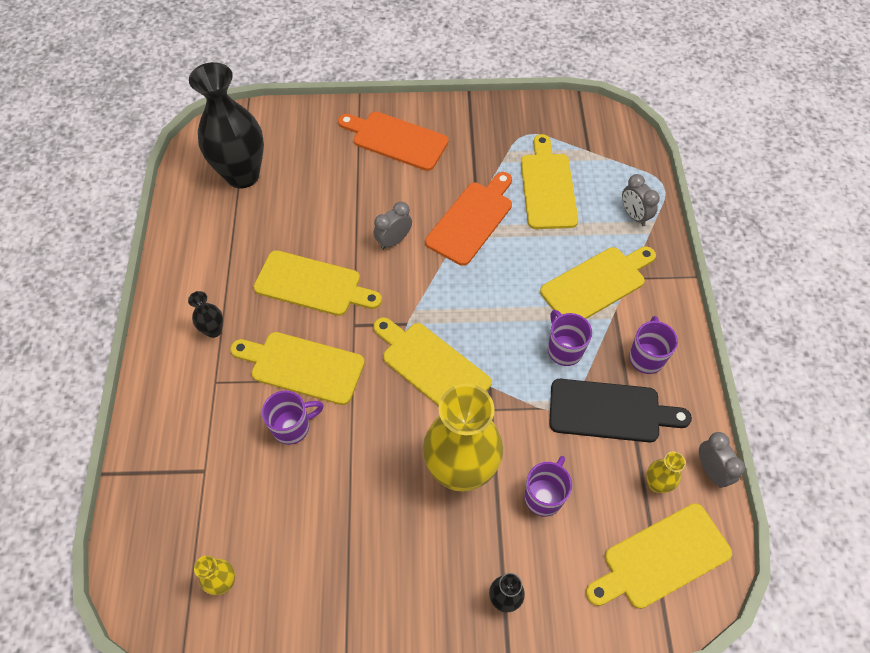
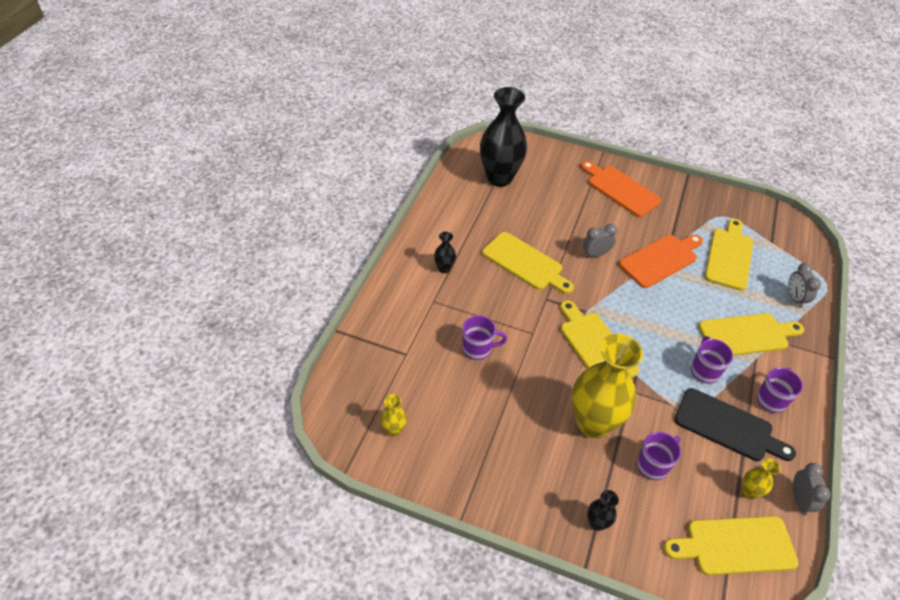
camera: 20 degrees right, 10 degrees down
yellow cutting board [230,332,365,405] -> none

